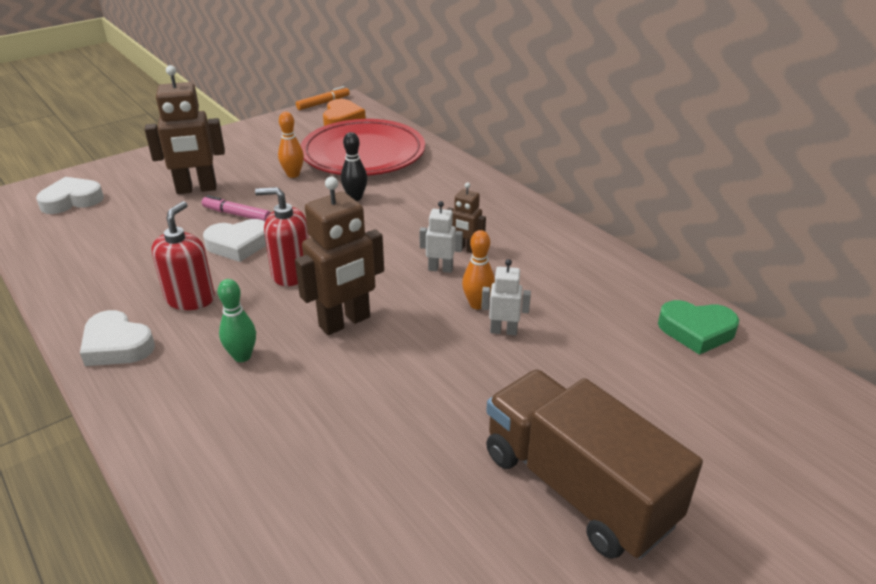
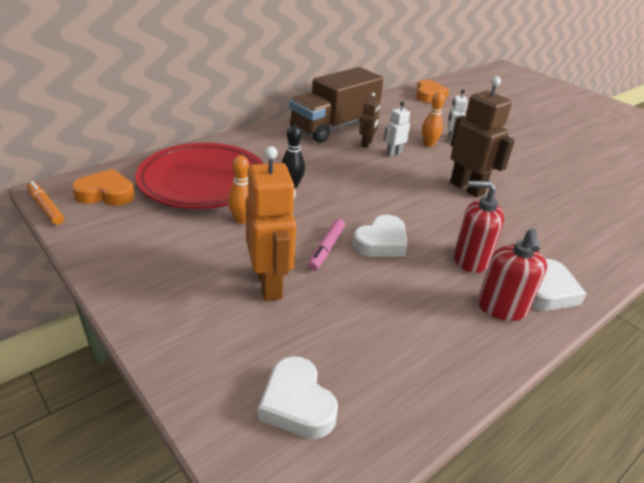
camera: 95 degrees left, 0 degrees up
brown robot [144,65,225,194] -> orange robot [245,146,296,301]
white heart [203,219,266,262] -> white heart turned 60 degrees clockwise [352,215,408,257]
green bowling pin [218,279,256,362] -> none
red soap dispenser [255,187,309,286] -> red soap dispenser moved to [478,229,547,321]
white robot [419,201,463,273] -> white robot turned 45 degrees clockwise [383,101,410,157]
brown truck [486,370,703,559] -> brown truck moved to [289,67,384,143]
green heart [658,300,739,355] -> orange heart [416,80,449,103]

